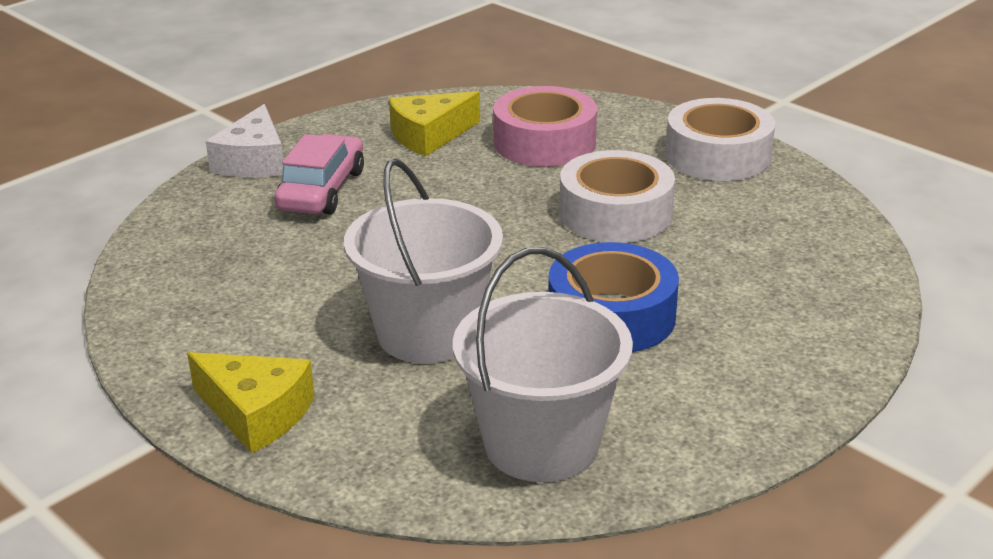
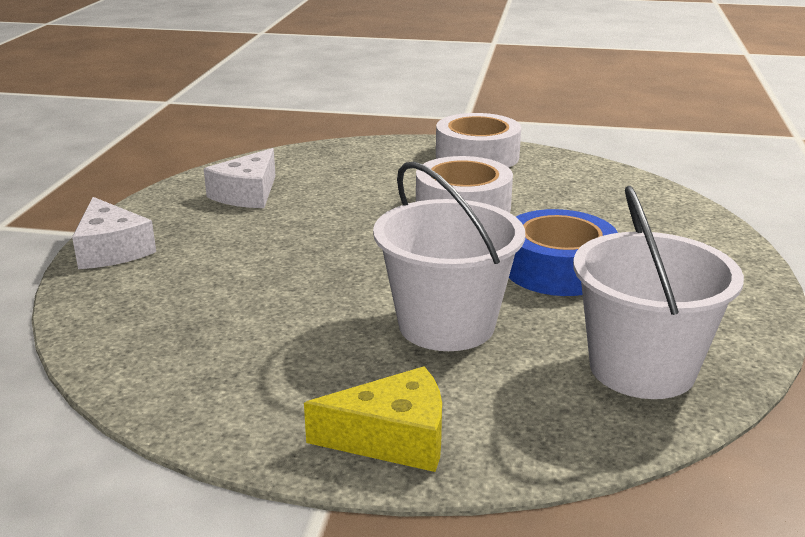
camera: 35 degrees left, 5 degrees down
pink car [274,134,364,215] -> none
yellow cheese [389,91,480,156] -> white cheese [204,148,276,208]
pink tape [493,86,597,167] -> none

